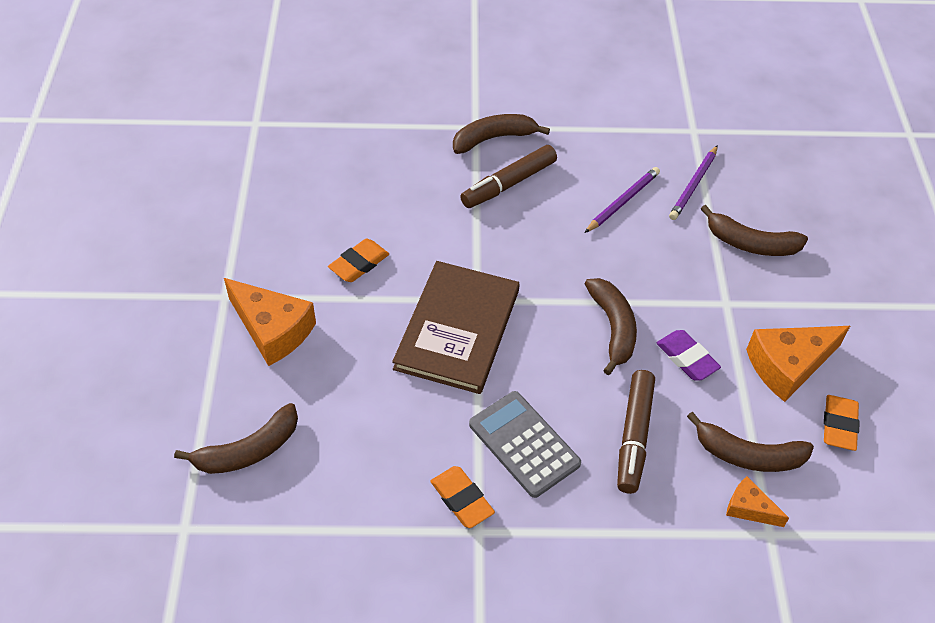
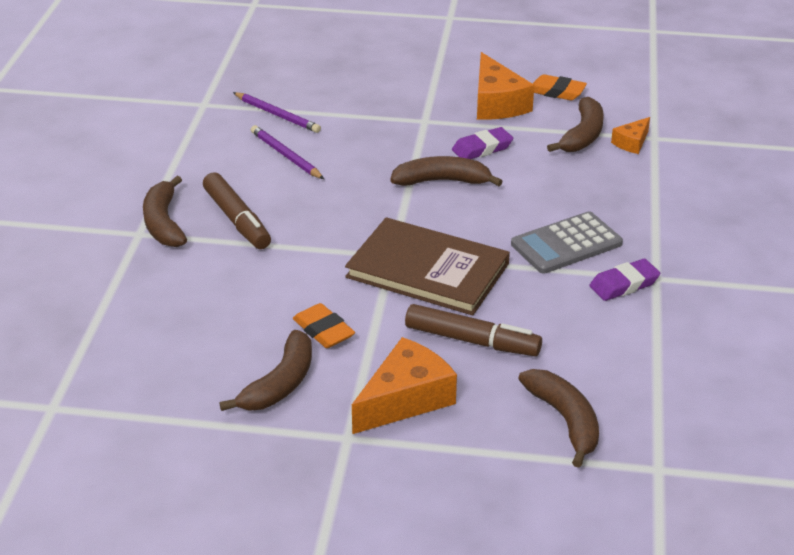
camera: 80 degrees left, 15 degrees down
orange eraser [430,466,495,528] -> purple eraser [590,259,660,301]
brown marker [617,370,655,494] -> brown marker moved to [405,304,542,356]
brown banana [701,205,808,256] -> brown banana moved to [219,330,312,411]

